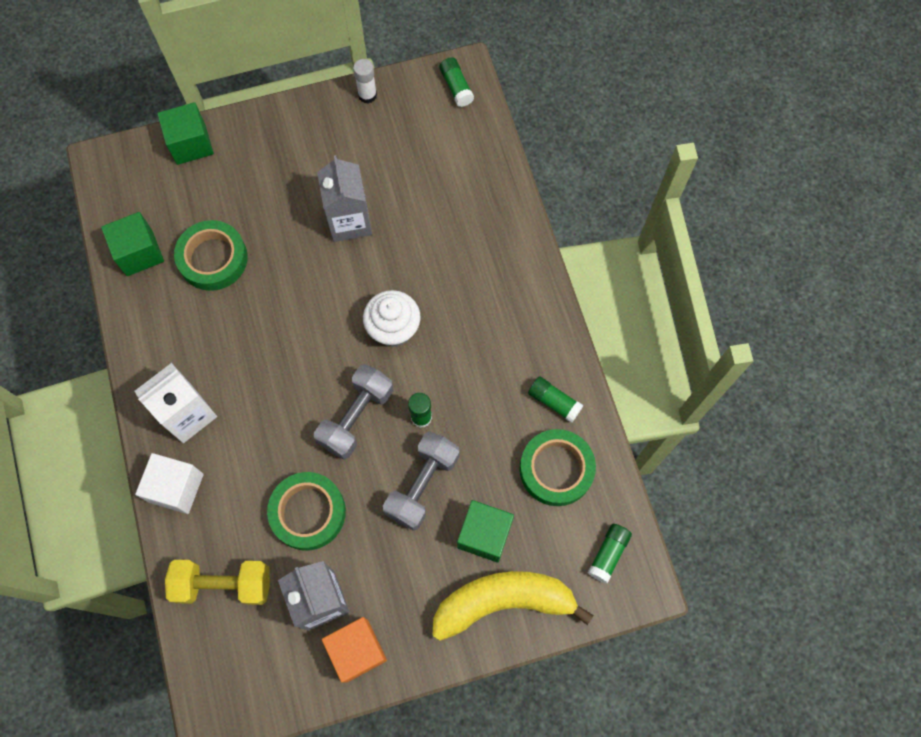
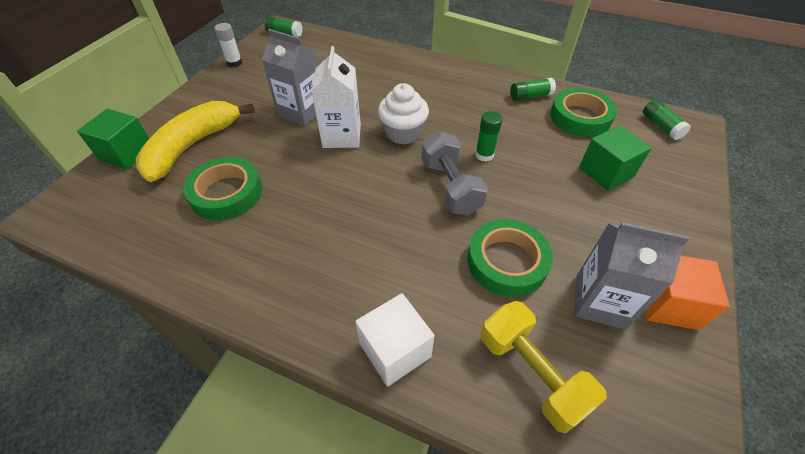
camera: 50 degrees left, 20 degrees down
green cube [101,212,164,276] -> none
white carton [134,363,217,443] -> white carton moved to [311,46,361,148]
yellow dumbbell [165,560,270,605] -> yellow dumbbell turned 75 degrees counterclockwise [481,301,607,434]
grey dumbbell [383,431,459,531] -> none
yellow banana [433,571,594,641] -> yellow banana moved to [135,101,255,182]

